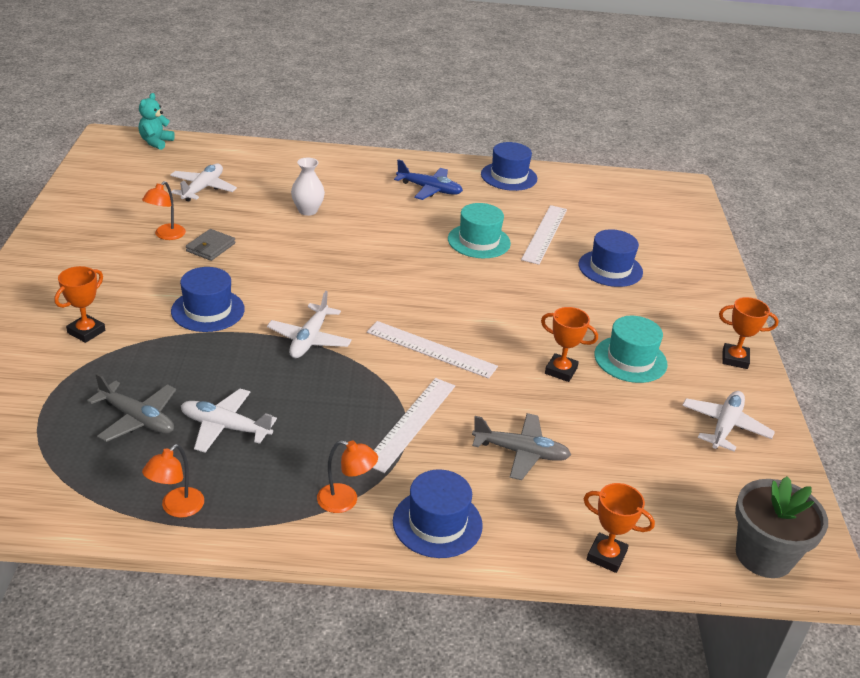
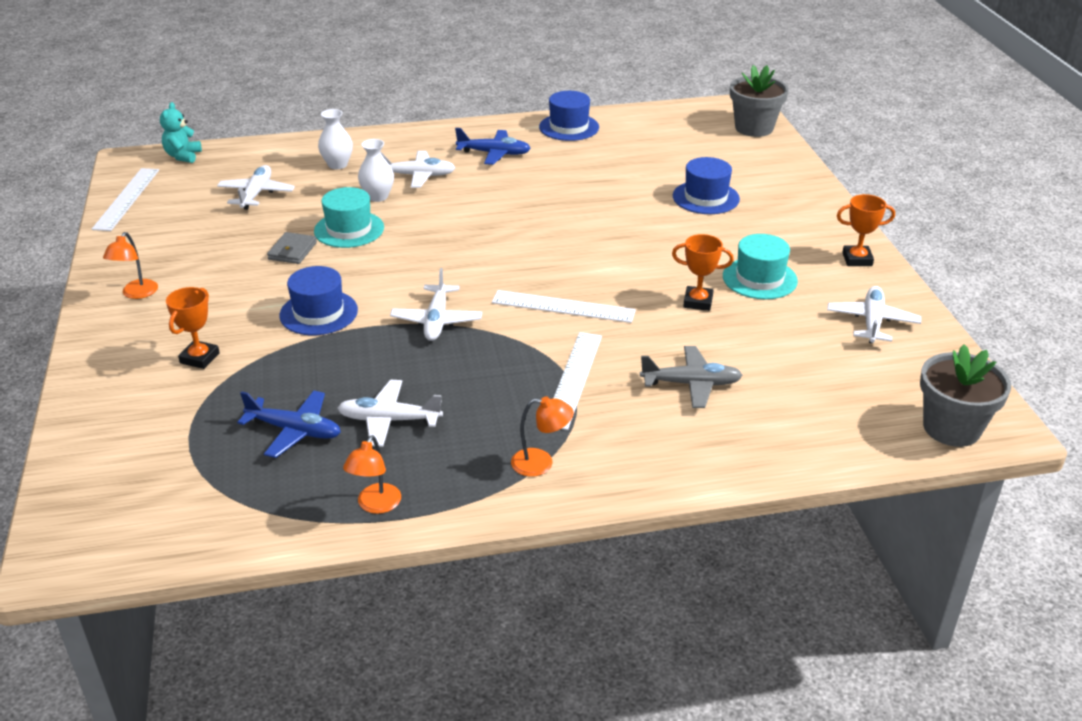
camera: 10 degrees left, 0 degrees up
grey plane [87,373,176,442] -> blue plane [237,390,341,458]
orange lamp [142,181,186,240] -> orange lamp moved to [103,232,158,299]
blue hat [393,470,483,558] -> none
turquoise hat [448,203,511,258] -> turquoise hat moved to [314,187,384,248]
white ruler [521,205,567,265] -> white ruler moved to [92,168,159,231]
orange trophy [583,483,655,573] -> none
none -> white vase [318,109,353,169]
none -> white plane [381,151,456,188]
none -> grey flower pot [730,65,789,137]

